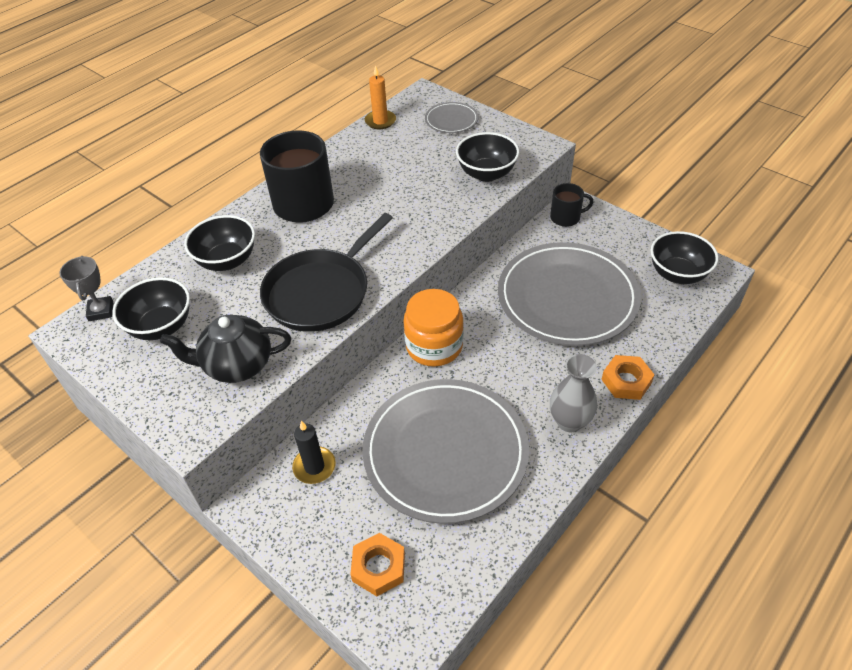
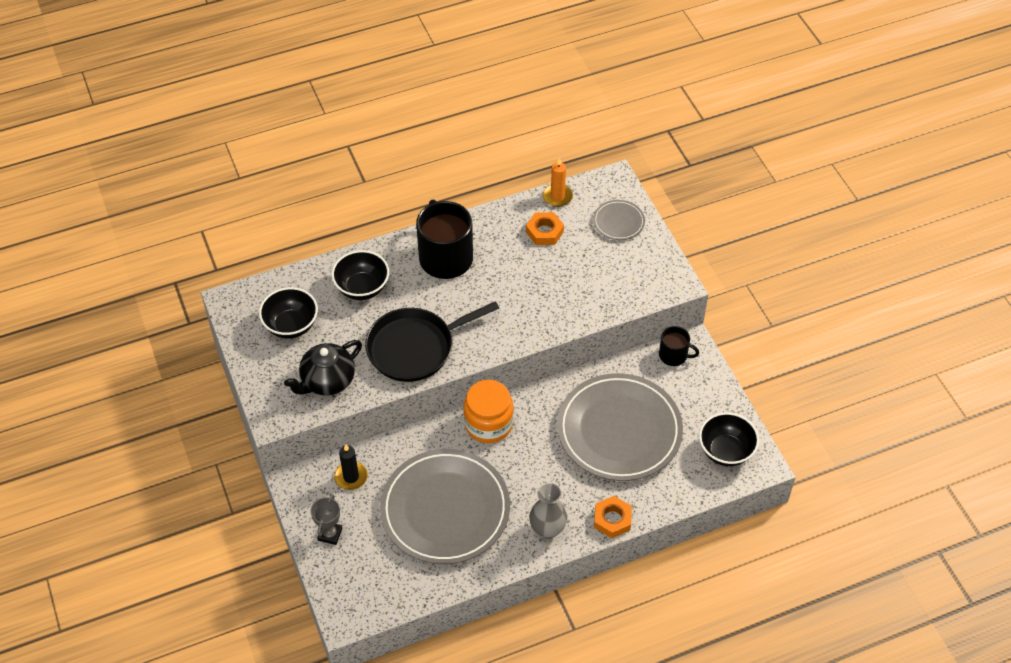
camera: 25 degrees right, 5 degrees up
grey trophy [59,256,113,321] -> grey trophy moved to [310,494,342,545]
black teapot [160,315,291,383] -> black teapot turned 60 degrees counterclockwise [284,340,362,396]
orange nut [350,533,405,596] -> orange nut moved to [526,212,564,245]
black bowl [456,132,519,182] -> none

